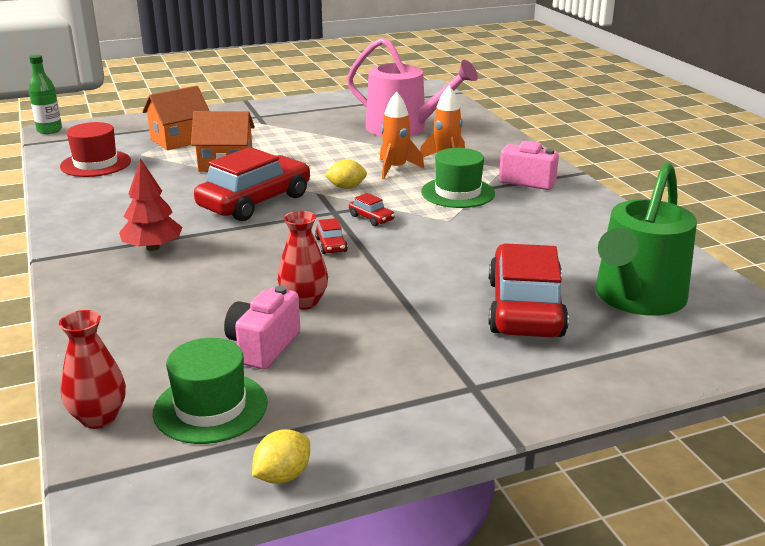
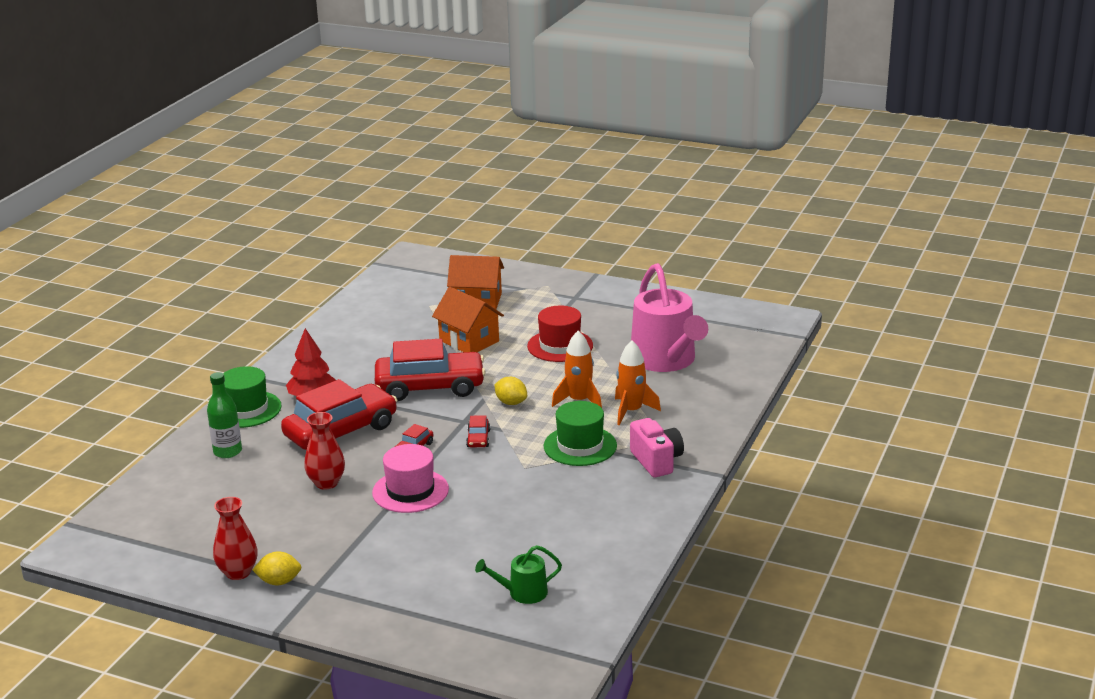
camera: 45 degrees right, 0 degrees up
green bottle [29,55,62,134] -> green bottle moved to [207,372,242,458]
red vase [59,310,126,429] -> red vase moved to [213,497,258,580]
red hat [60,122,131,177] -> red hat moved to [527,306,593,362]
green hat [153,338,268,444] -> green hat moved to [223,366,282,428]
pink camera [224,285,300,369] -> none
yellow lemon [252,429,310,484] -> yellow lemon moved to [253,551,301,585]
red car [488,243,569,337] -> red car moved to [281,379,397,450]
green watering can [596,163,697,316] -> green watering can [475,545,562,604], size x0.46
none -> pink hat [372,444,449,513]

